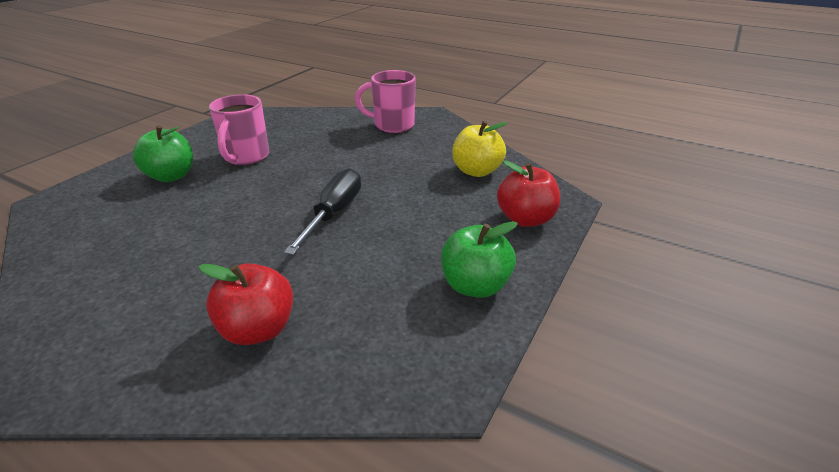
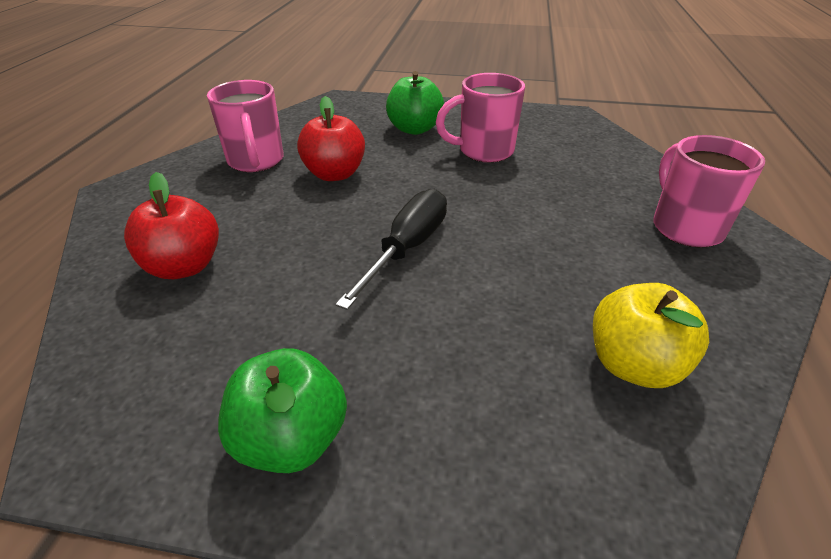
camera: 70 degrees right, 5 degrees up
black screwdriver [284,168,361,255] -> black screwdriver turned 60 degrees counterclockwise [335,189,447,310]
red apple [497,160,560,227] -> red apple moved to [297,96,365,181]
none -> pink mug [207,80,284,172]

